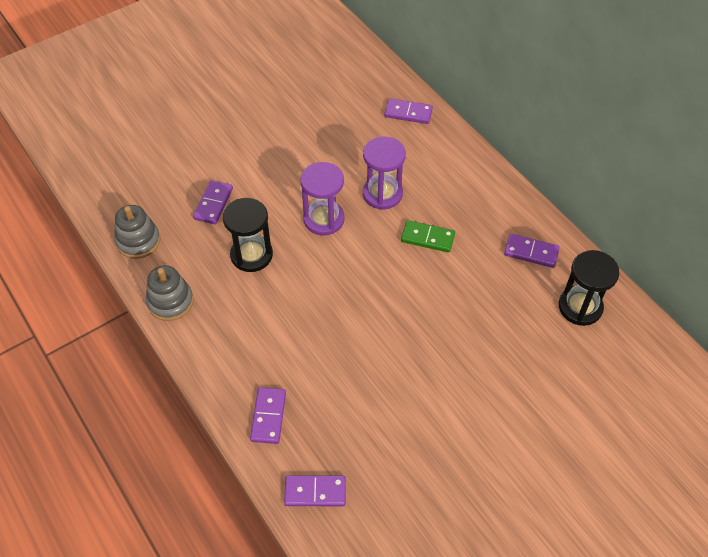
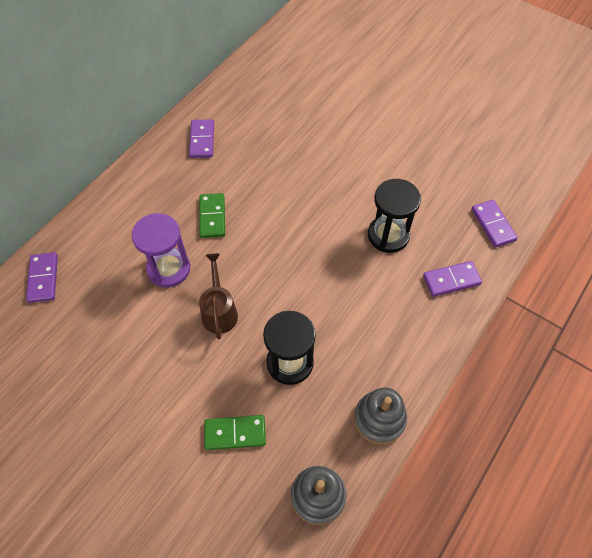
camera: 110 degrees left, 5 degrees up
purple domino [193,180,233,224] -> green domino [204,415,266,450]
purple hourglass [300,162,345,236] -> brown watering can [199,253,238,339]
black hourglass [559,250,619,326] -> black hourglass moved to [368,179,421,253]

